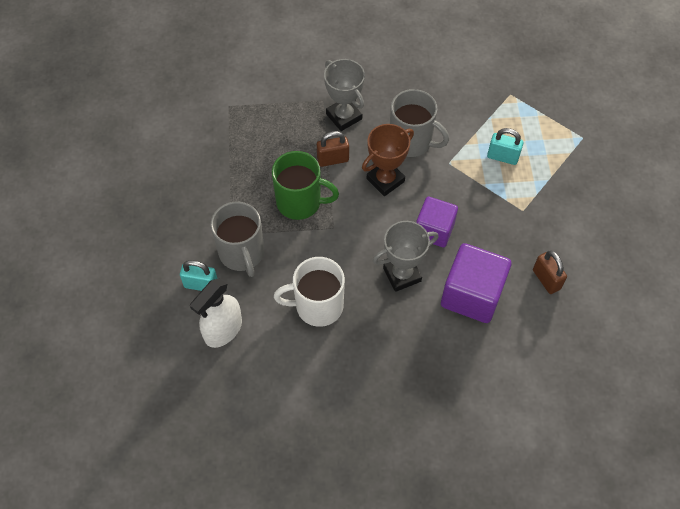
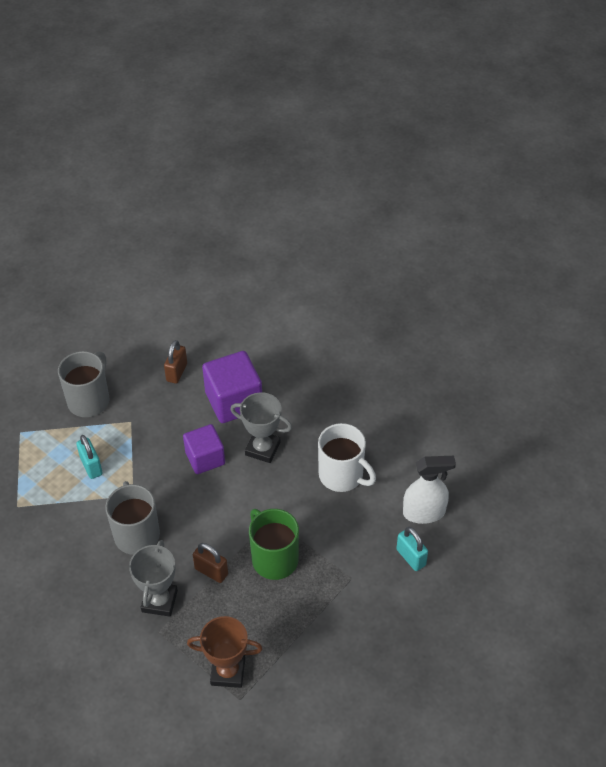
camera: 135 degrees left, 10 degrees down
grey mug [210,202,264,277] -> grey mug moved to [58,351,109,417]
brown trophy [362,124,414,196] -> brown trophy moved to [187,616,263,688]

